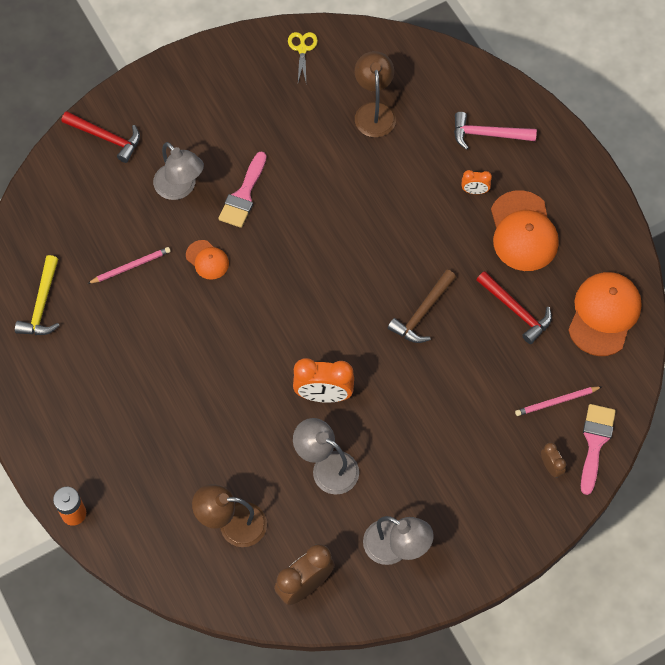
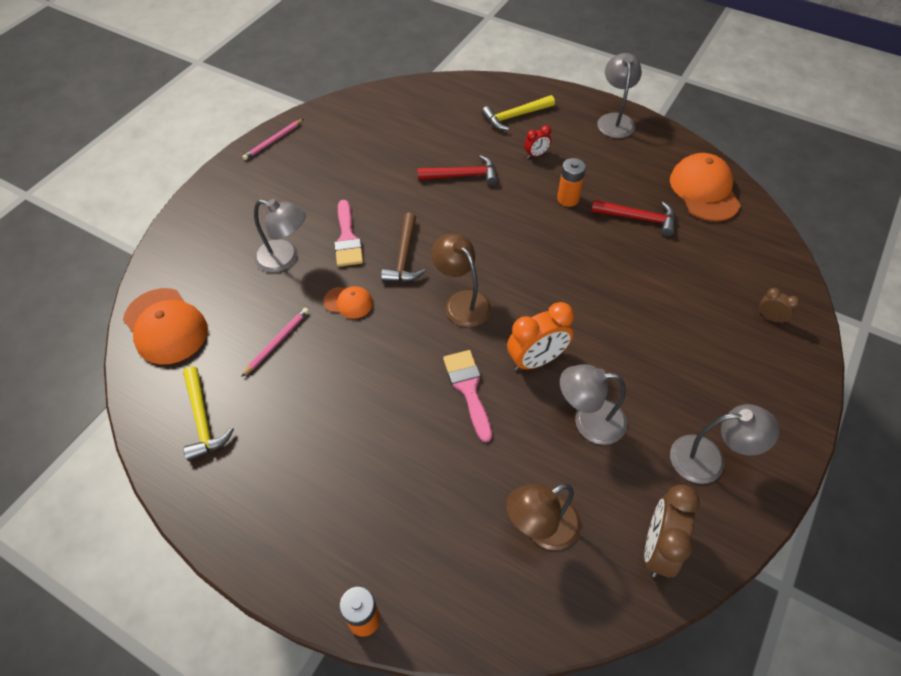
camera: 30 degrees left, 10 degrees down
red hammer [62,111,140,163] -> red hammer moved to [418,155,498,186]
yellow scissors [288,32,318,82] -> none
brown lamp [355,51,396,137] -> brown lamp moved to [431,234,491,327]
brown hammer [388,270,456,343] -> brown hammer moved to [381,213,426,282]
pink hammer [454,112,537,150] -> yellow hammer [481,95,555,130]
orange clock [462,170,492,194] -> red clock [524,125,551,158]
orange cap [491,190,559,271] -> orange cap moved to [123,288,208,365]
pink pencil [515,386,602,416] -> pink pencil moved to [242,119,303,160]
pink brush [581,404,616,495] -> pink brush moved to [443,350,492,442]
none -> orange battery [557,158,586,207]
none -> grey lamp [597,53,642,138]

